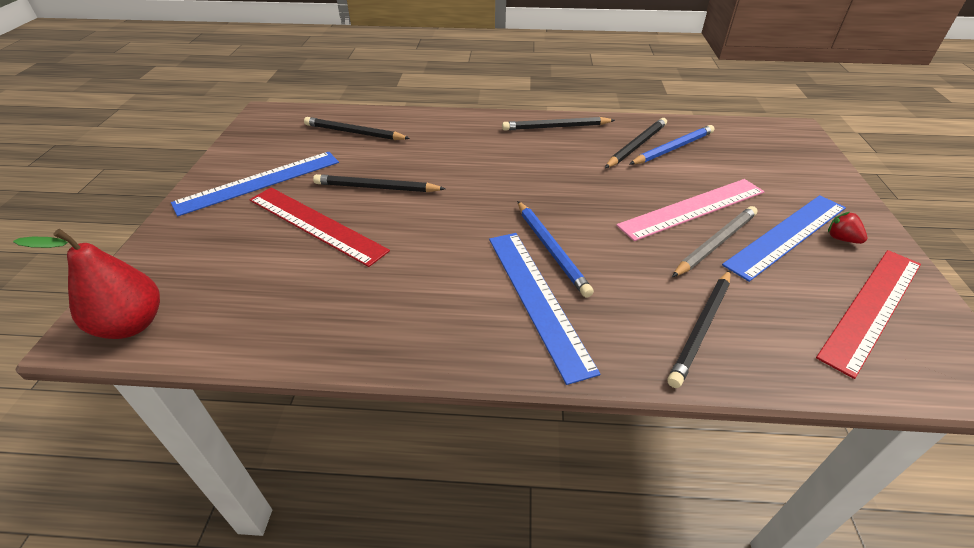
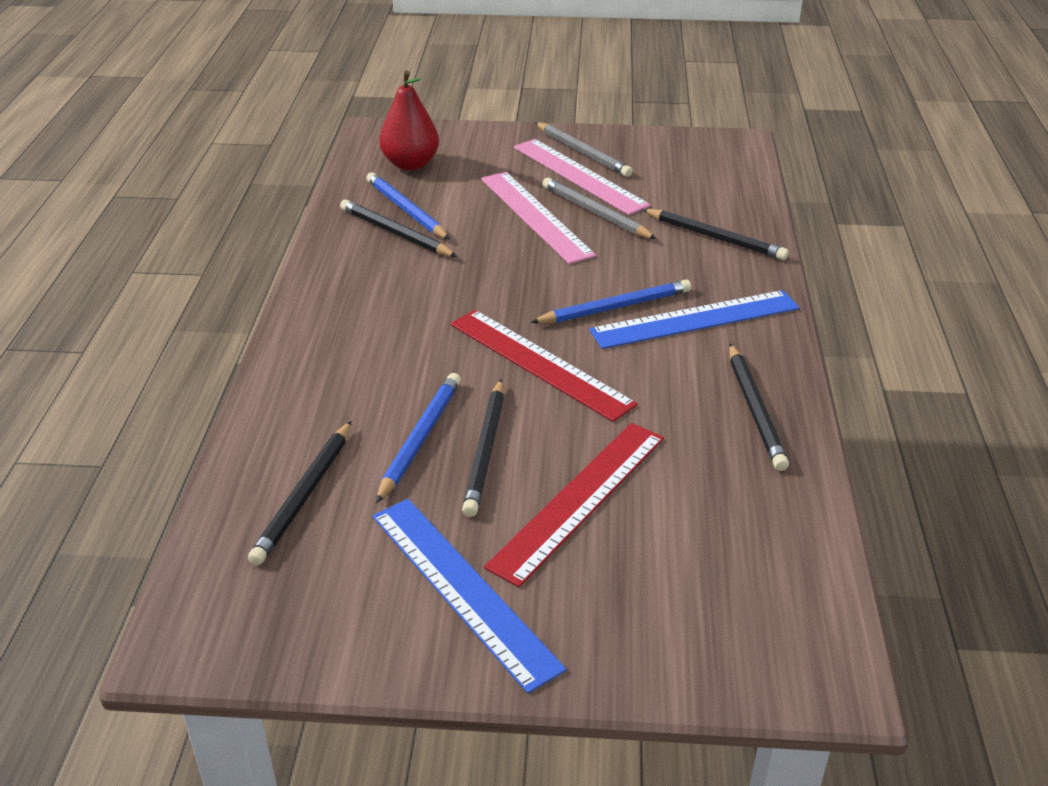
camera: 90 degrees left, 5 degrees down
red pear [13,229,160,339] -> red pear moved to [379,70,439,171]
black pencil [502,117,615,131] -> black pencil moved to [729,344,789,471]
blue ruler [722,195,846,282] -> pink ruler [514,139,650,215]
red ruler [816,250,921,379] -> red ruler moved to [450,310,638,422]
red strawberry [828,212,867,244] -> grey pencil [535,122,633,177]
none -> blue pencil [376,373,461,503]

